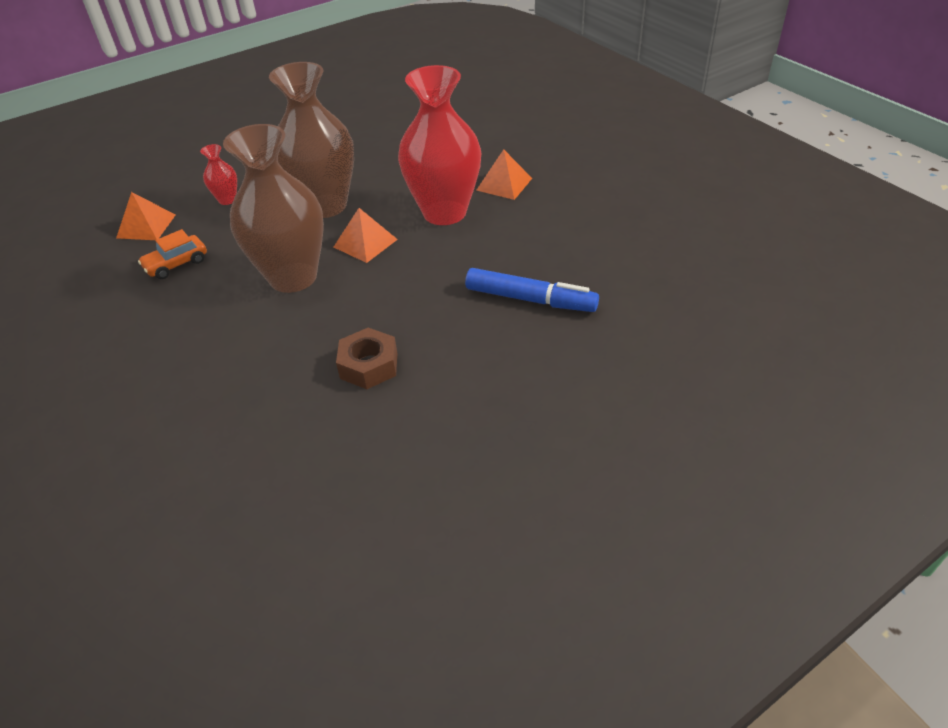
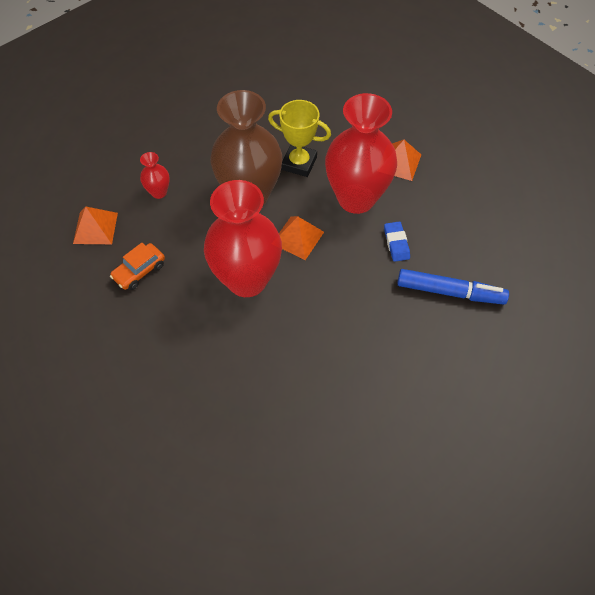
camera: 10 degrees left, 15 degrees up
brown vase [223,124,324,293] -> red vase [204,180,282,297]
brown nut [336,328,397,389] -> none
none -> yellow trophy [268,100,331,177]
none -> blue eraser [384,221,410,262]

